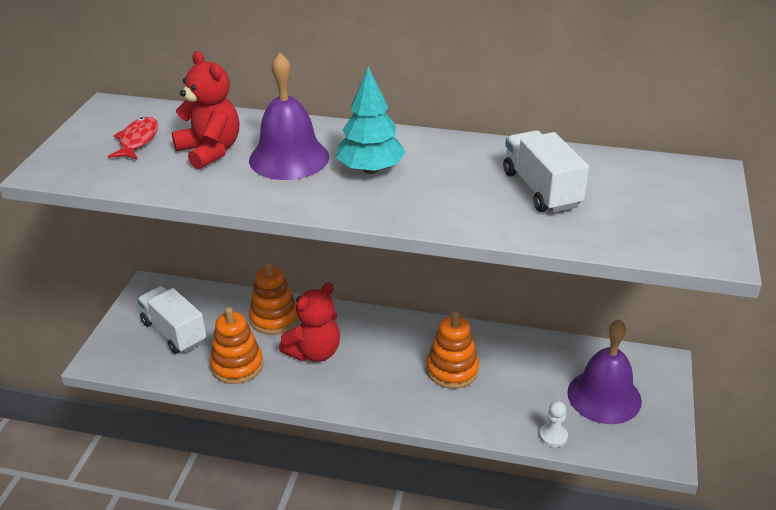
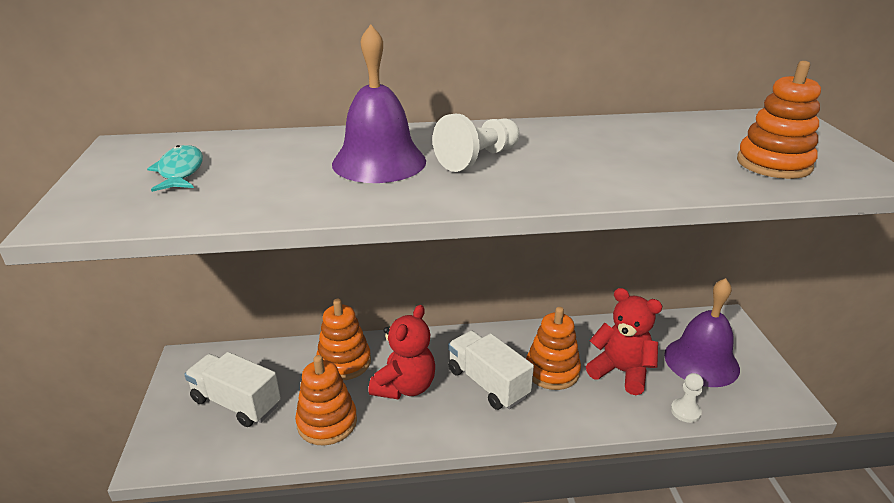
camera: 20 degrees left, 5 degrees down
red fish [108,117,158,160] -> turquoise fish [147,145,203,192]
red teddy bear [172,51,239,170] -> red teddy bear moved to [586,288,662,395]
turquoise tree [336,67,406,174] -> white pawn [433,114,520,172]
white truck [503,130,589,212] -> white truck moved to [448,331,534,410]
none -> orange stacking toy [737,61,821,179]

